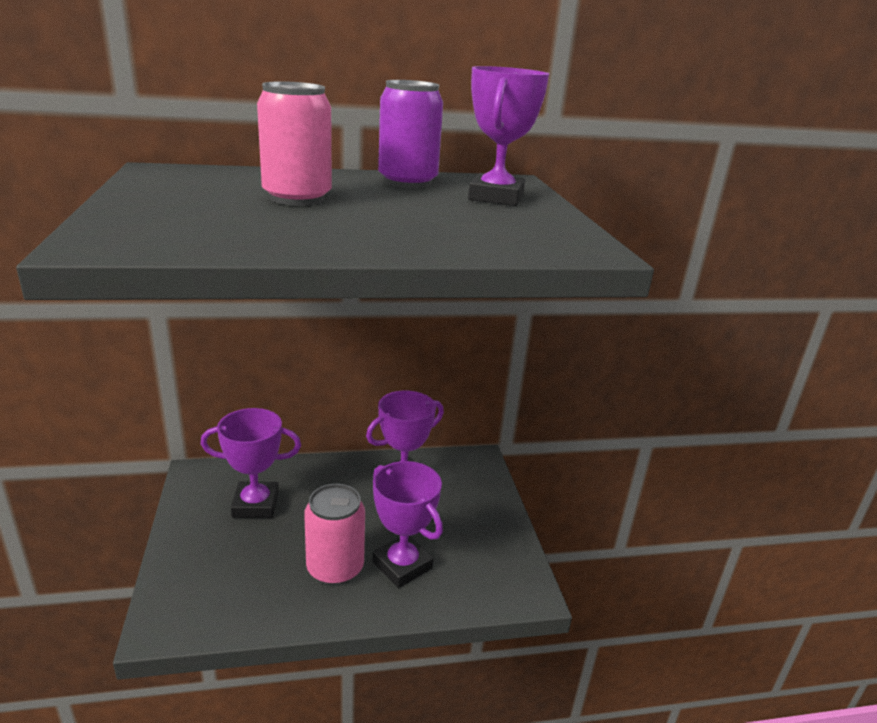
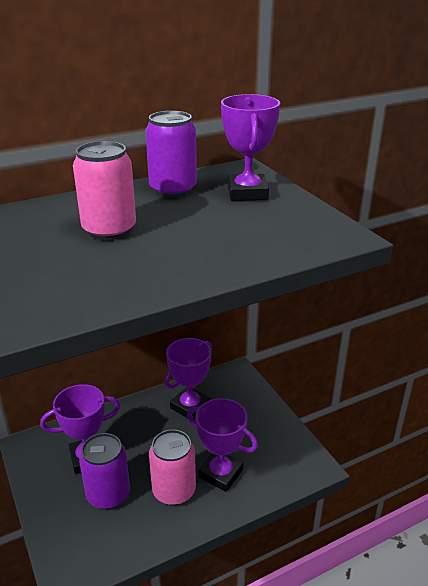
camera: 15 degrees left, 5 degrees up
none -> purple can [79,433,130,510]

